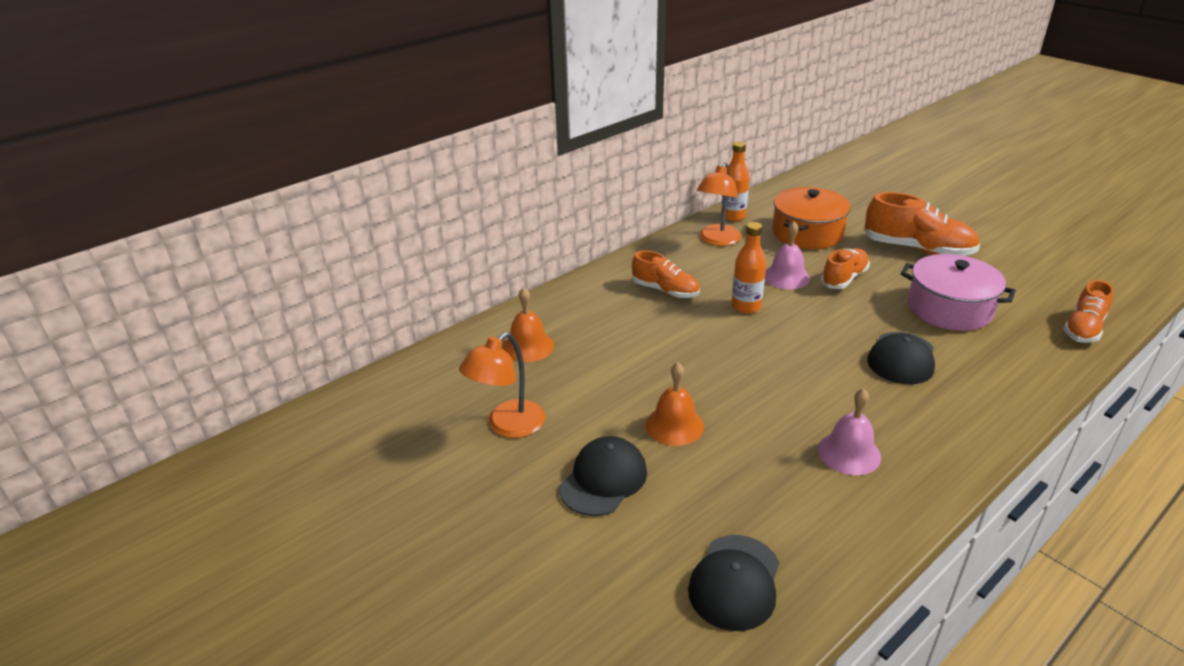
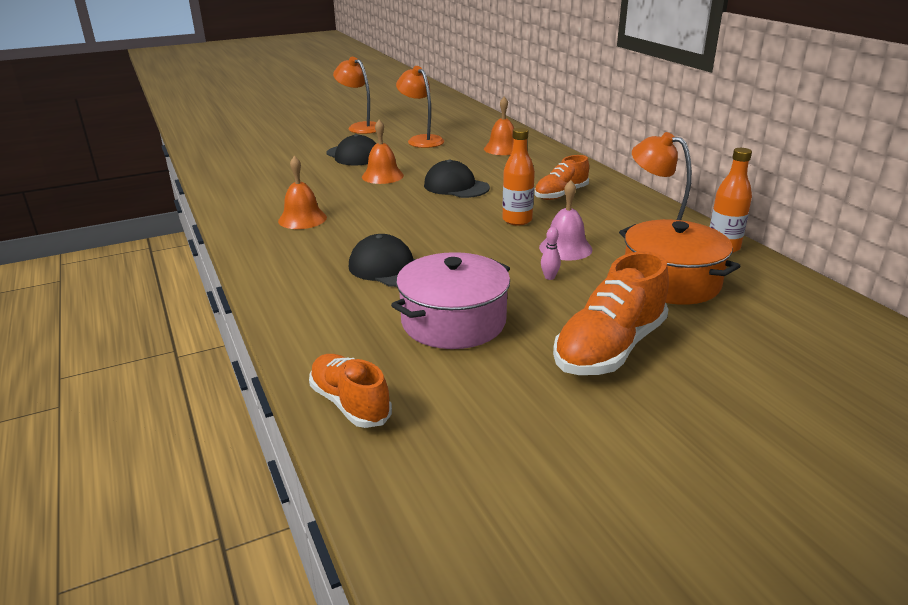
camera: 105 degrees right, 5 degrees down
black cap [688,535,779,631] -> black cap moved to [424,159,490,198]
pink bell [818,388,881,475] -> orange bell [278,156,327,229]
orange shoe [821,248,870,289] -> pink bowling pin [541,227,561,280]
none -> orange lamp [333,57,377,134]

